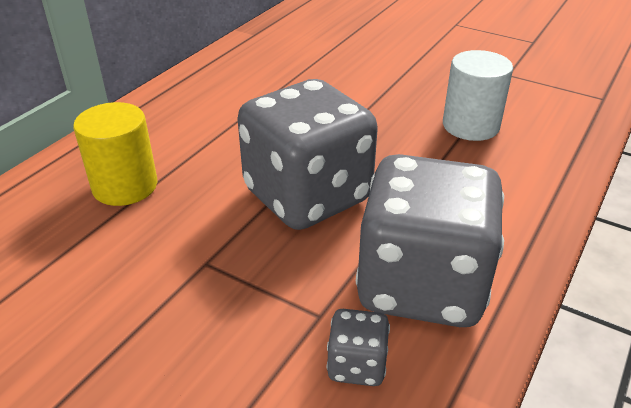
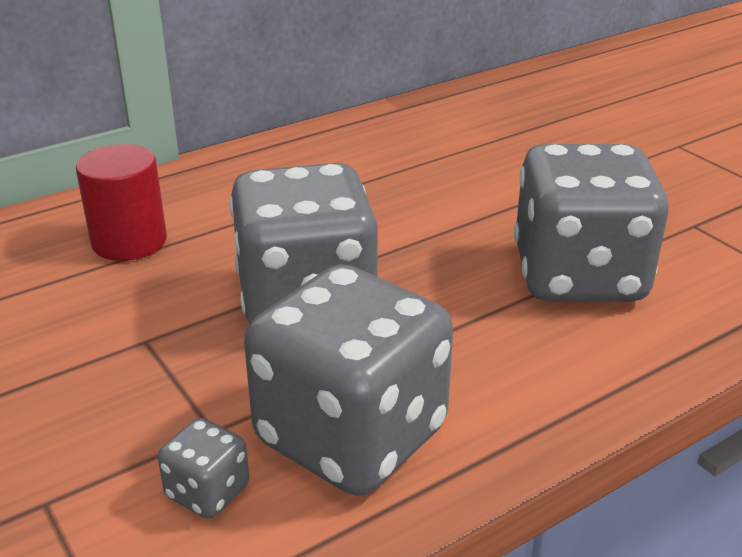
camera: 25 degrees right, 5 degrees down
yellow cylinder [73,102,157,206] -> red cylinder [76,144,167,261]
white cylinder [443,50,513,141] -> grey dice [514,144,669,302]

